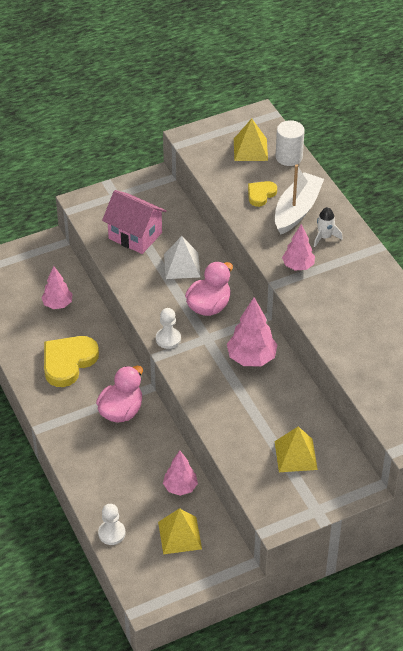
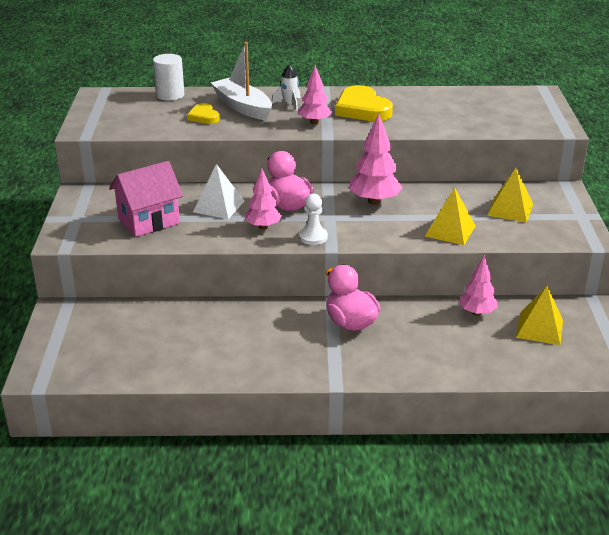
camera: 65 degrees left, 15 degrees down
pink tree [41,266,73,309] -> pink tree moved to [245,168,282,229]
yellow heart [44,336,99,387] -> yellow heart moved to [335,85,393,121]
white pawn [98,504,126,545] -> none
yellow pyramid [234,118,268,161] -> yellow pyramid moved to [425,187,476,245]

